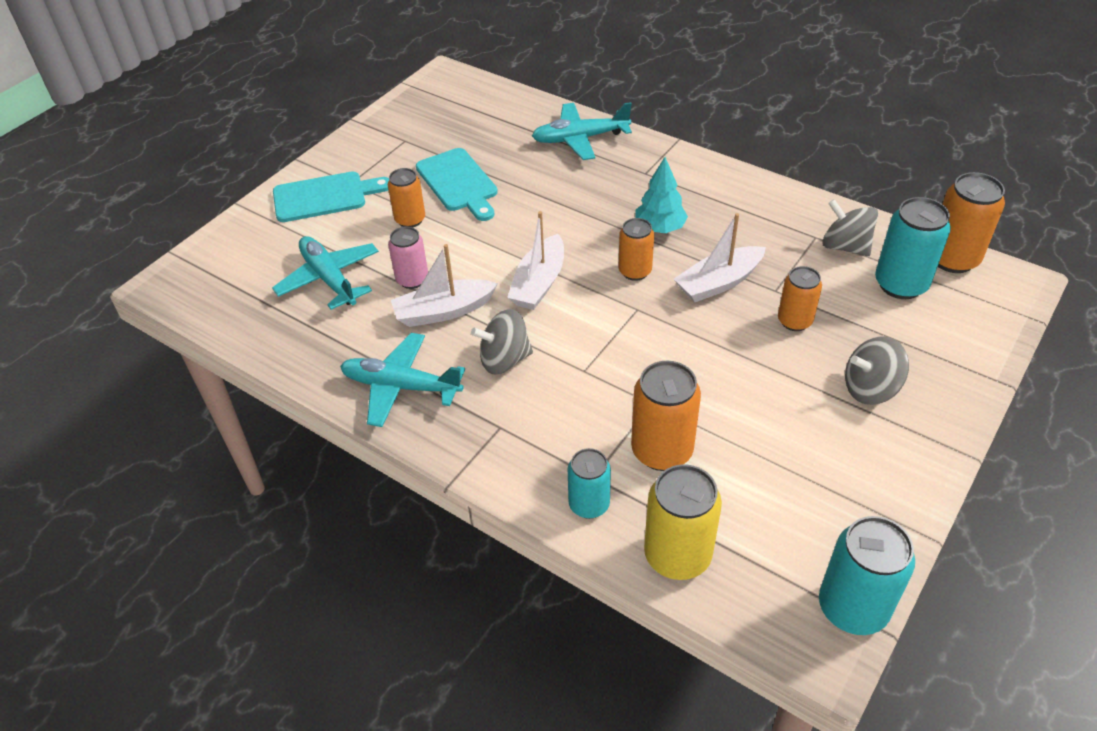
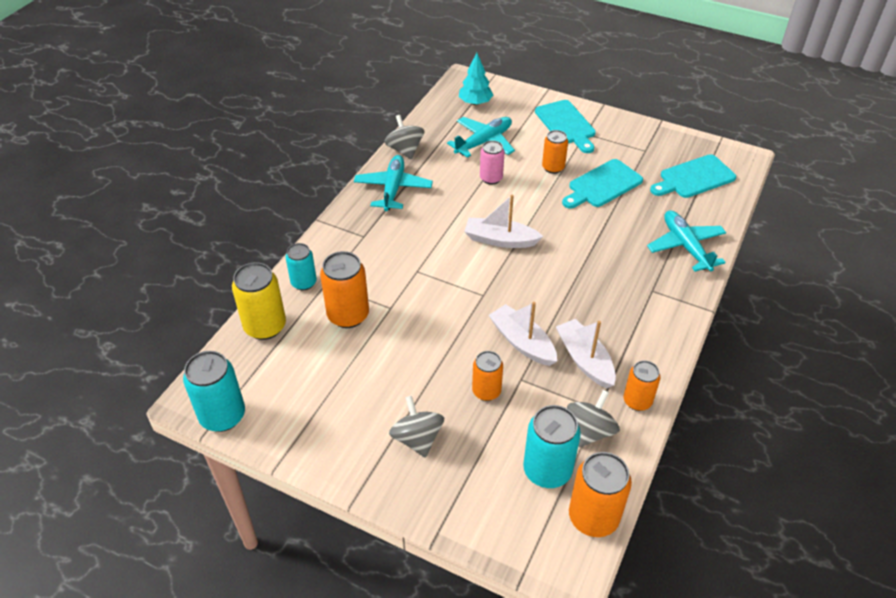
camera: 80 degrees right, 0 degrees up
white boat [391,244,498,327] -> white boat moved to [556,319,616,388]
grey spinning top [471,309,533,375] -> grey spinning top moved to [384,115,424,160]
orange can [619,218,654,281] -> orange can moved to [624,360,660,411]
turquoise tree [635,157,688,233] -> turquoise tree moved to [459,53,493,105]
none -> turquoise cutting board [650,154,736,198]

